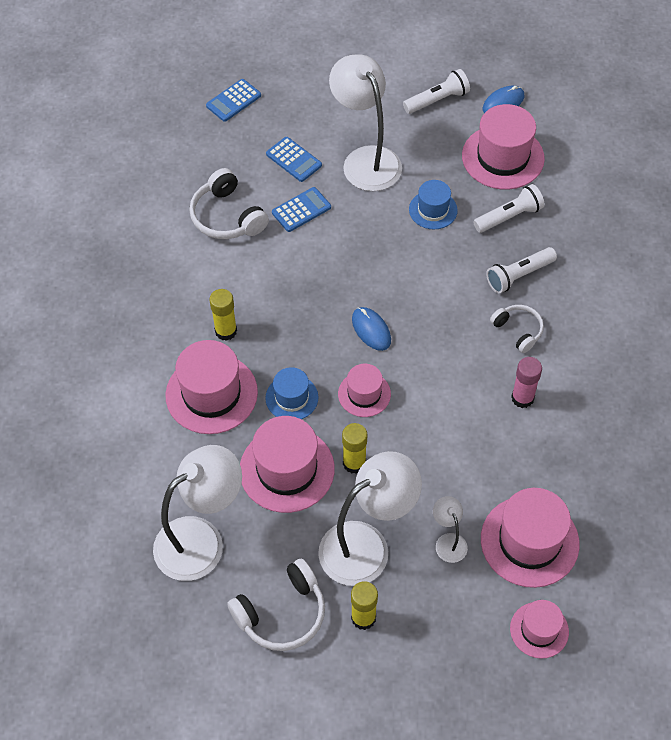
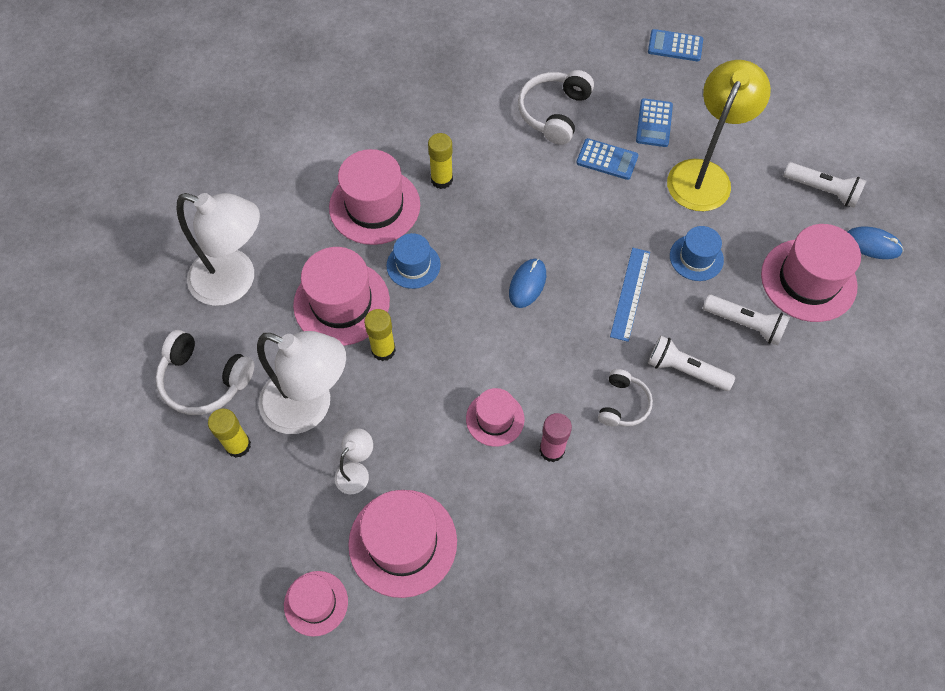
camera: 55 degrees right, 5 degrees up
white lamp [329,54,402,191] -> yellow lamp [667,60,771,211]
pink hat [338,364,391,417] -> pink hat moved to [466,388,525,447]
none -> blue ruler [610,248,650,342]

